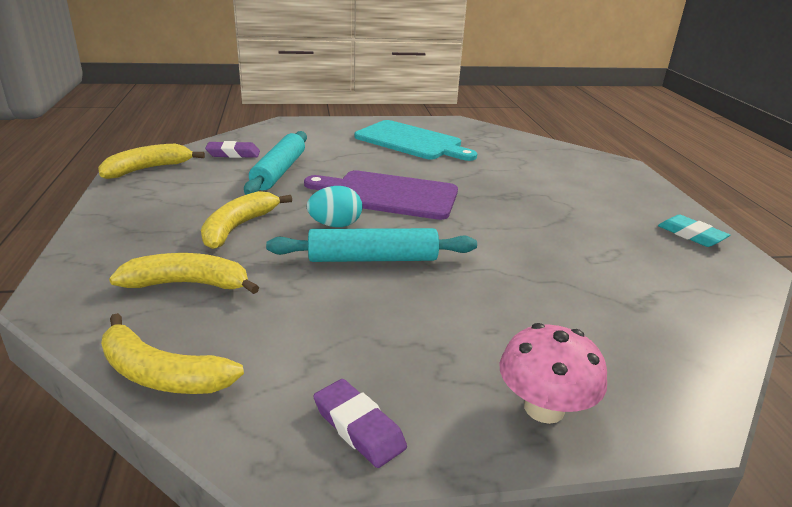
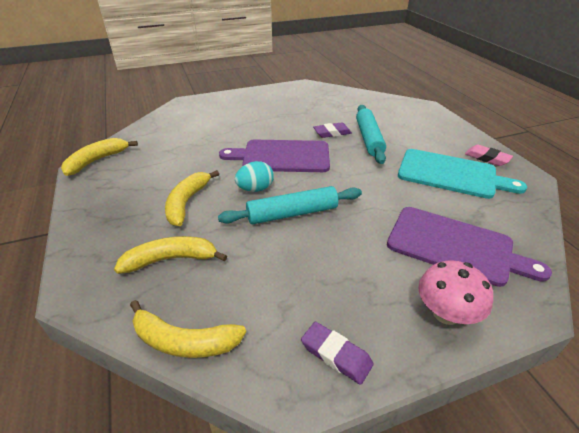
camera: 10 degrees left, 10 degrees up
purple eraser [205,141,260,158] -> purple eraser moved to [313,122,352,138]
turquoise rolling pin [244,131,307,195] -> turquoise rolling pin moved to [356,105,386,164]
turquoise cutting board [354,120,477,161] -> turquoise cutting board moved to [398,149,527,199]
turquoise eraser [658,215,730,247] -> pink eraser [465,144,513,166]
none -> purple cutting board [387,207,552,287]

